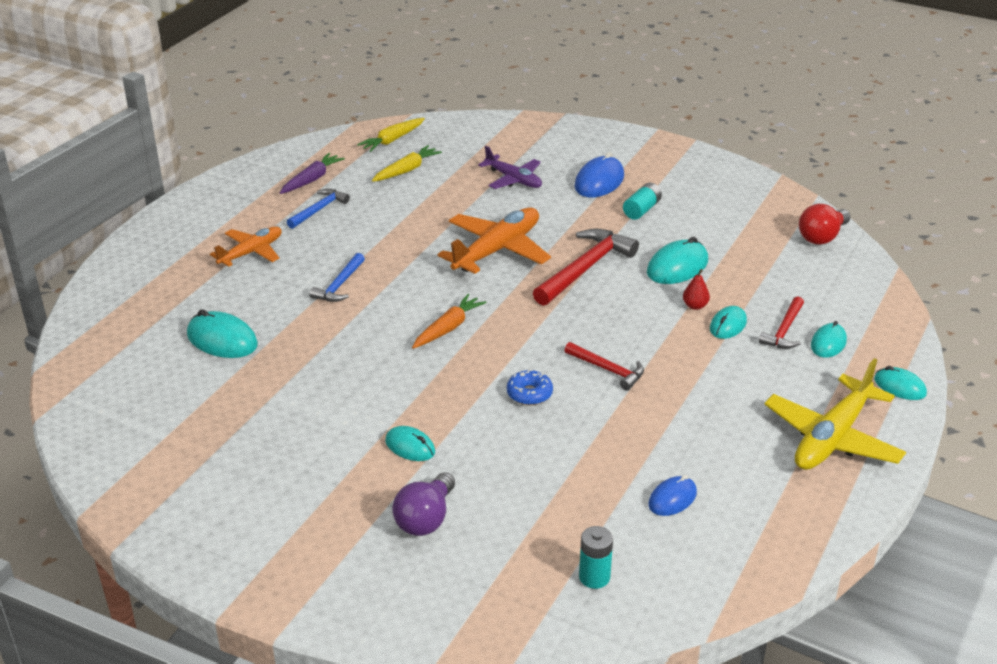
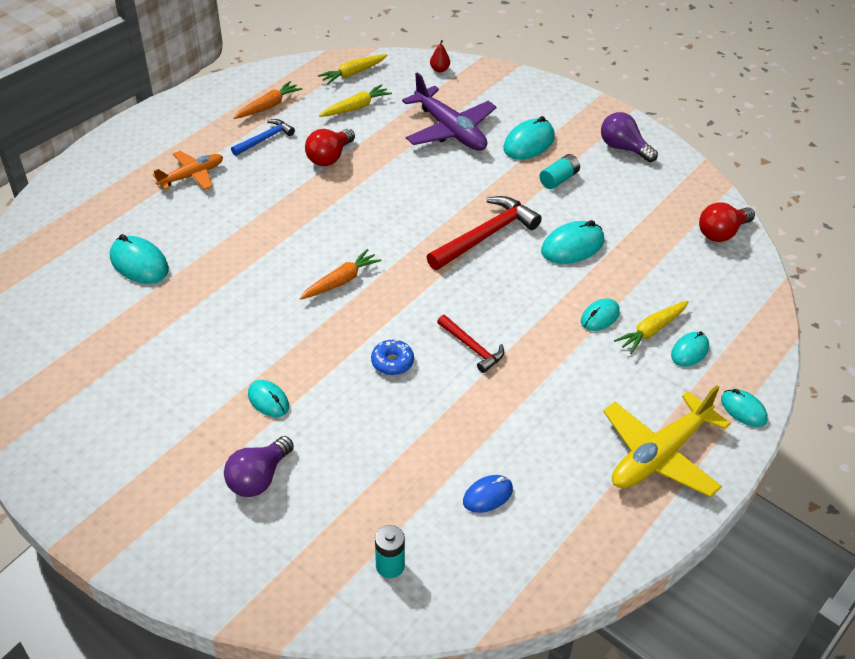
camera: 10 degrees right, 10 degrees up
purple carrot [280,153,345,194] -> orange carrot [234,81,302,119]
blue hammer [310,253,365,302] -> none
orange plane [438,207,551,274] -> none
purple plane [478,146,542,189] -> purple plane [402,72,497,151], size x1.61
blue mouse [575,152,624,197] -> turquoise mouse [503,116,555,160]
red pear [683,269,710,310] -> red pear moved to [430,40,450,73]
red hammer [759,296,804,349] -> yellow carrot [614,300,689,354]
none -> red light bulb [305,129,355,166]
none -> purple light bulb [601,112,658,162]

